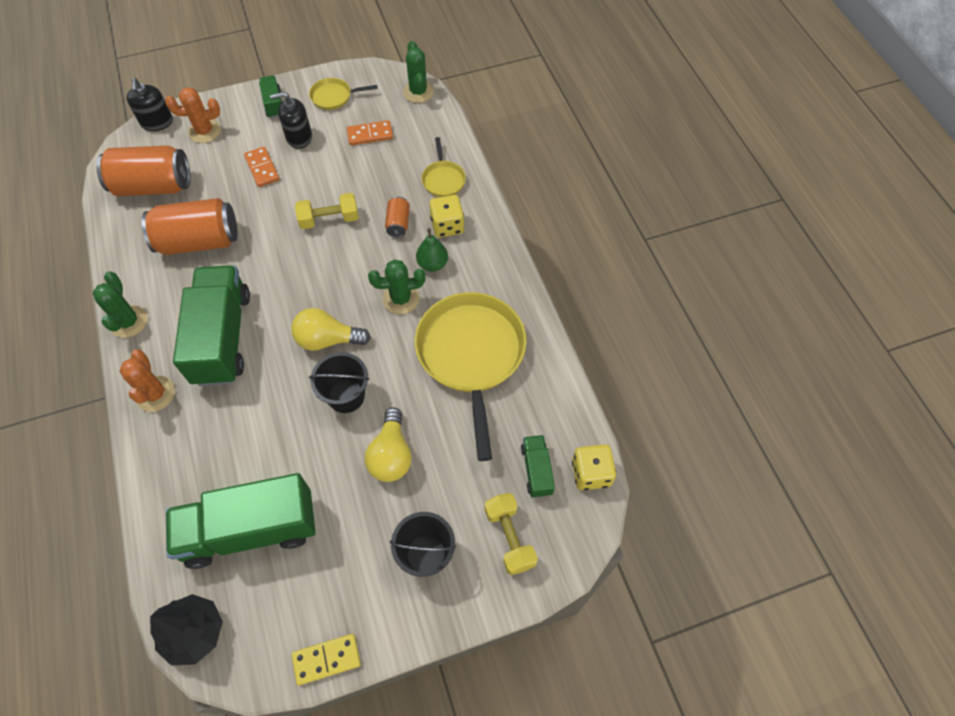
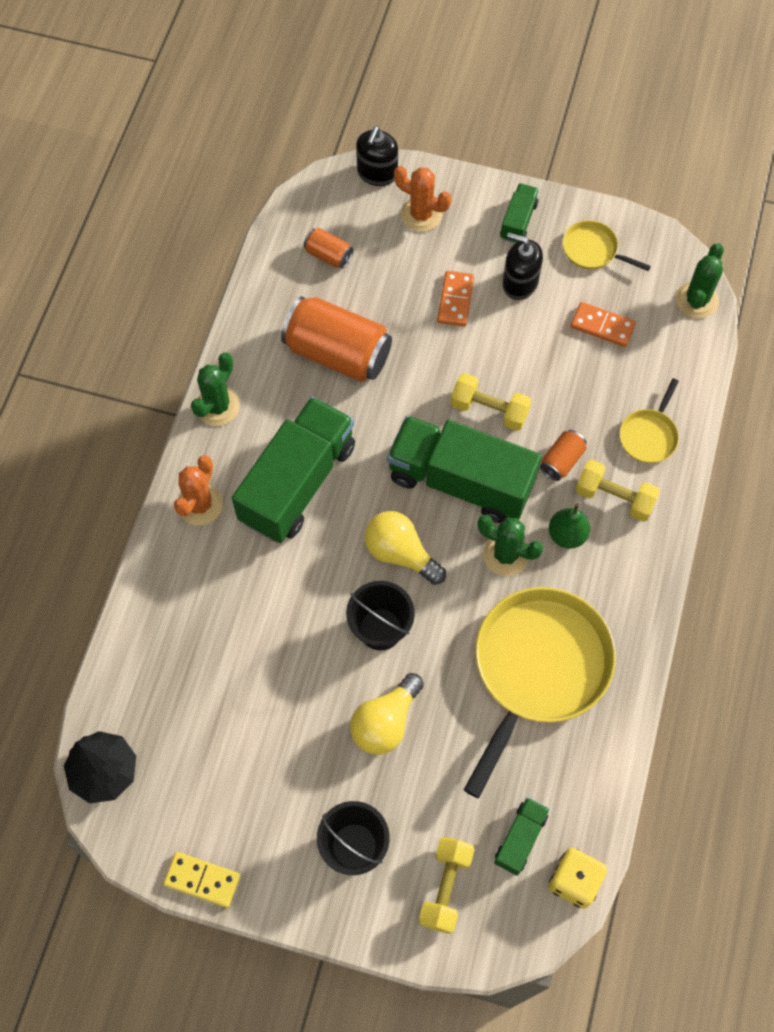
camera: 35 degrees right, 5 degrees up
orange can [96,145,191,196] -> orange can [304,228,353,269], size x0.47
green truck [166,473,316,569] -> green truck moved to [387,415,542,523]
yellow dice [429,195,464,238] -> yellow dumbbell [575,460,660,522]

